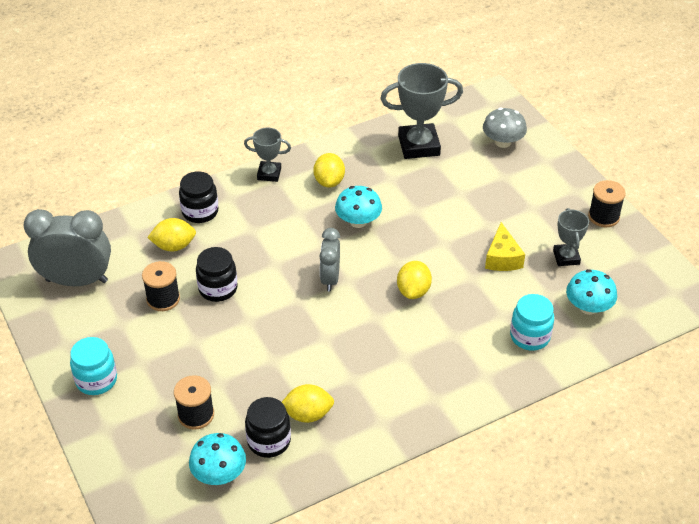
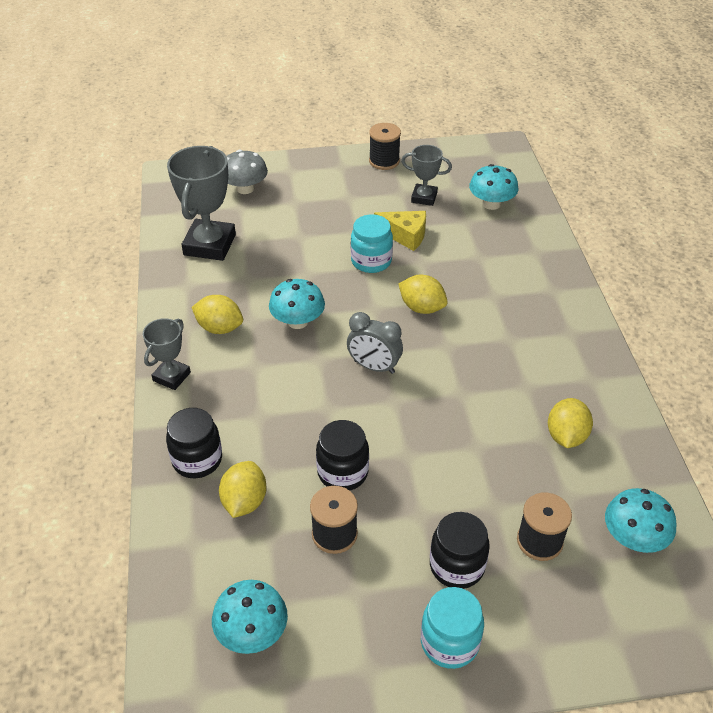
camera: 70 degrees left, 0 degrees up
grey clock [24,209,111,286] -> turquoise mushroom [212,580,288,654]
black jar [245,397,291,458] -> black jar moved to [430,512,490,589]
turquoise jar [510,294,554,351] -> turquoise jar moved to [351,214,393,273]

